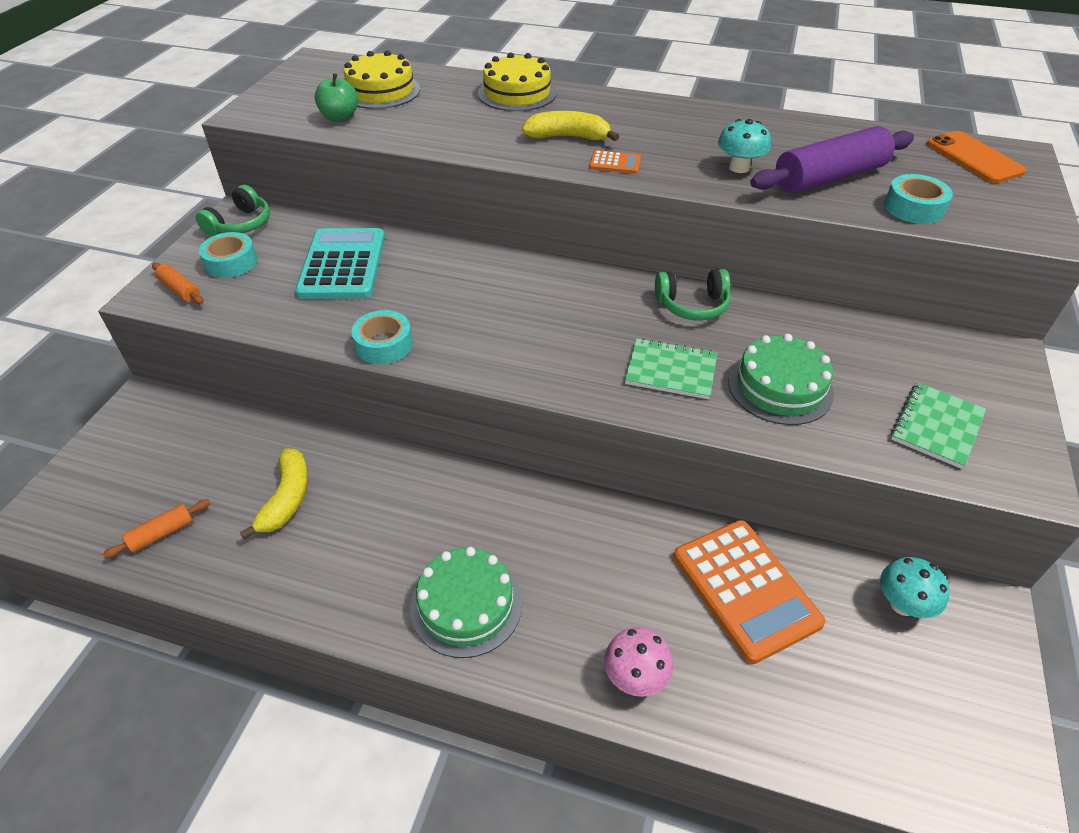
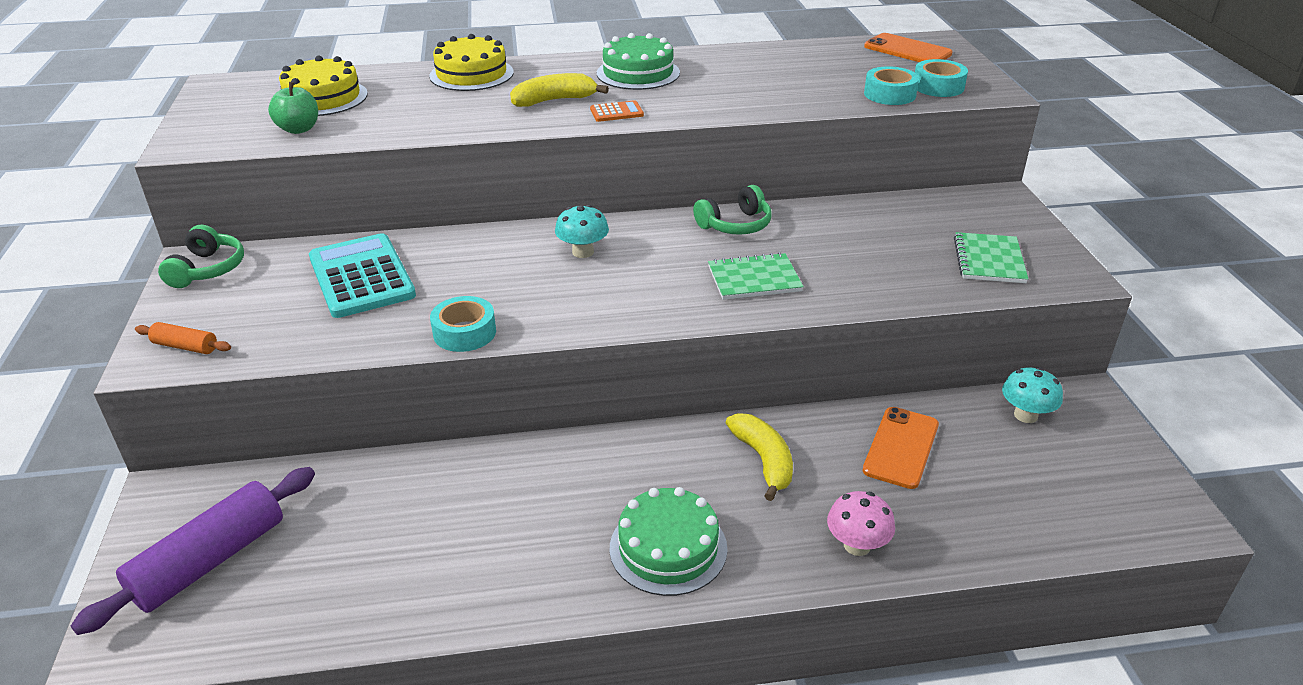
camera: 25 degrees left, 10 degrees down
orange rolling pin [102,499,210,558] -> none
turquoise tape [199,232,257,278] -> turquoise tape moved to [915,59,968,97]
yellow banana [240,449,308,539] -> yellow banana moved to [726,413,793,501]
orange calculator [673,520,826,664] -> orange phone [863,407,939,489]
turquoise mushroom [718,119,771,173] -> turquoise mushroom moved to [555,205,609,258]
green cake [728,334,834,425] -> green cake moved to [597,33,680,90]
purple rolling pin [750,126,914,193] -> purple rolling pin moved to [71,467,315,635]

